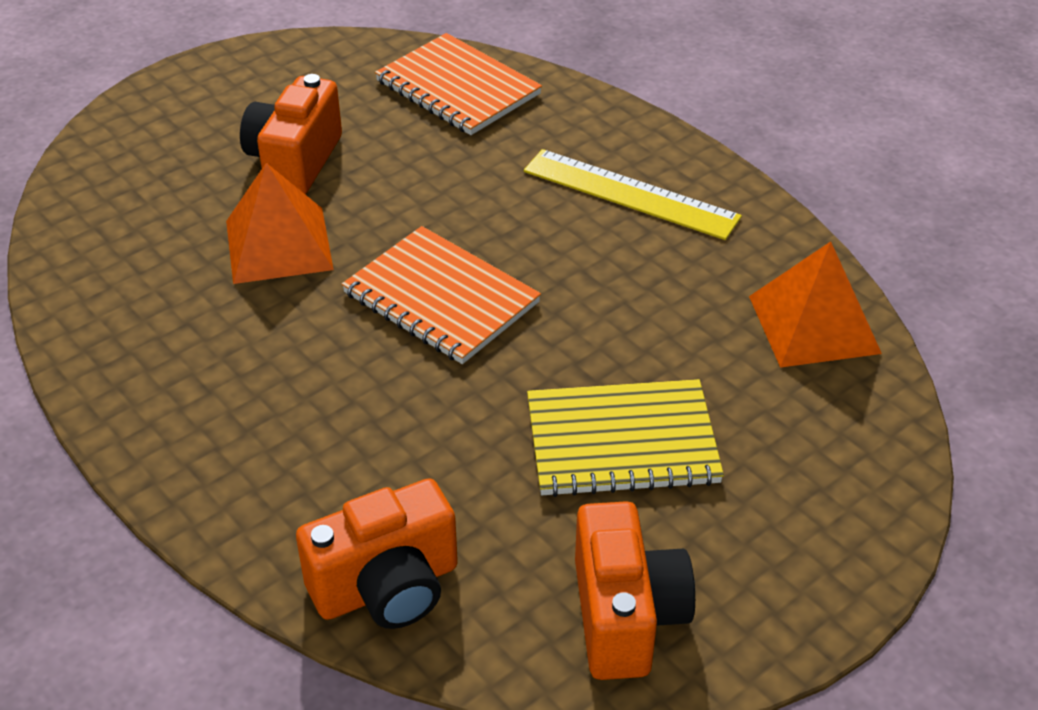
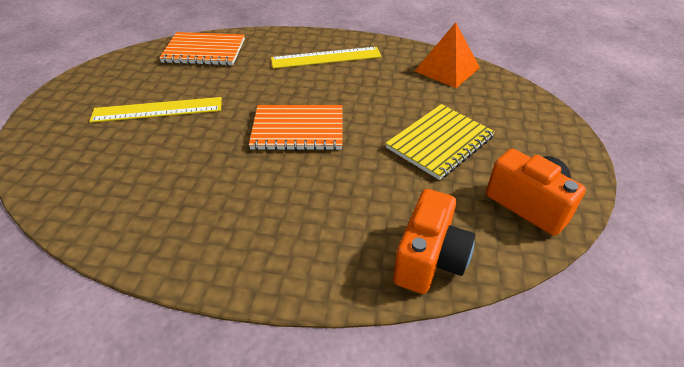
camera: 40 degrees left, 0 degrees up
orange pyramid [226,163,334,284] -> none
orange camera [240,74,342,195] -> yellow ruler [89,97,222,123]

